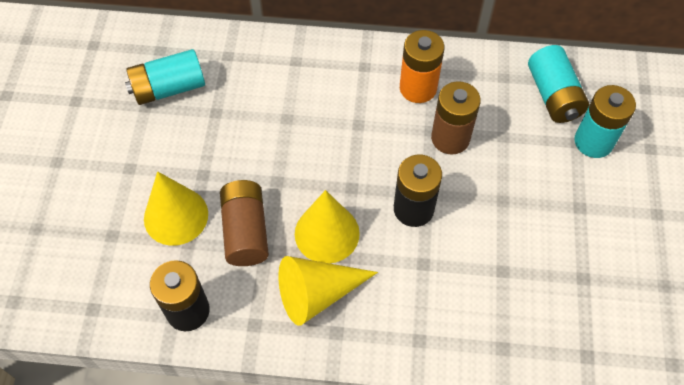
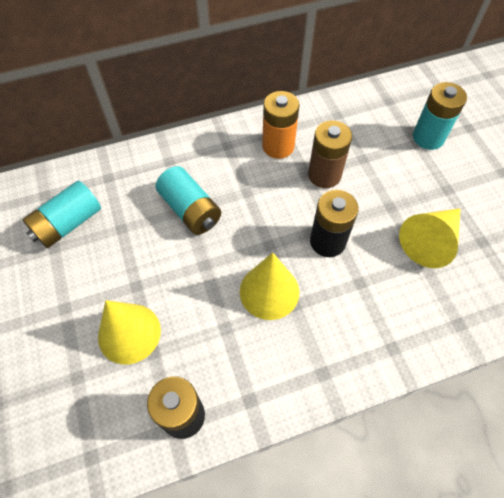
camera: 25 degrees left, 0 degrees up
brown battery [220,180,269,266] -> none
yellow cone [278,256,378,326] -> yellow cone moved to [399,208,460,268]
turquoise battery [528,45,589,123] -> turquoise battery moved to [156,166,221,235]

